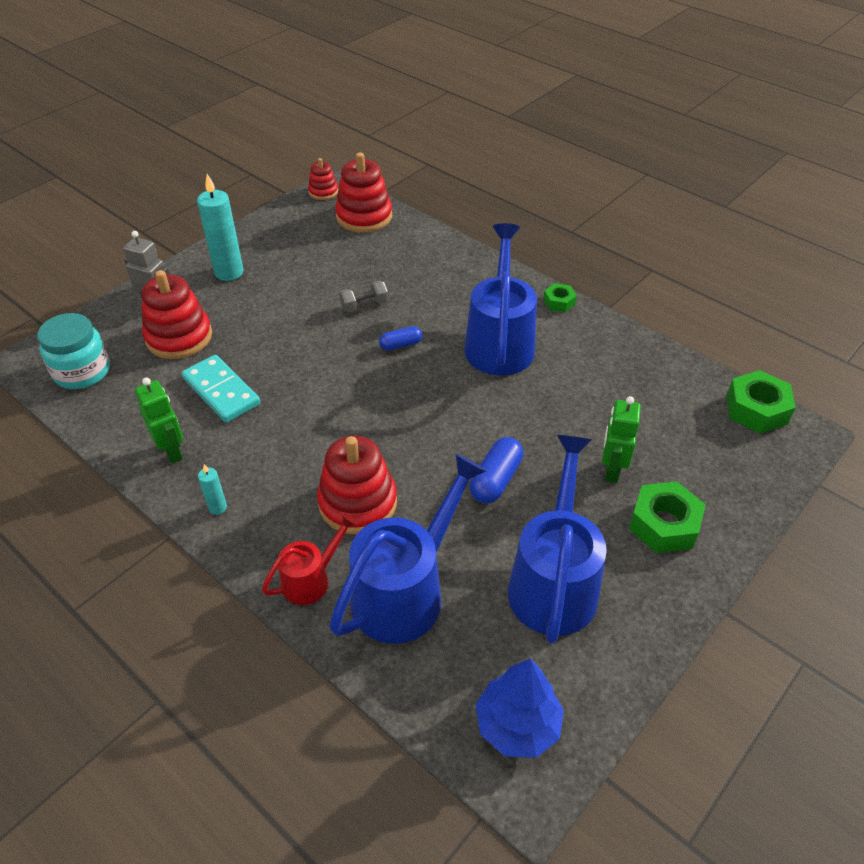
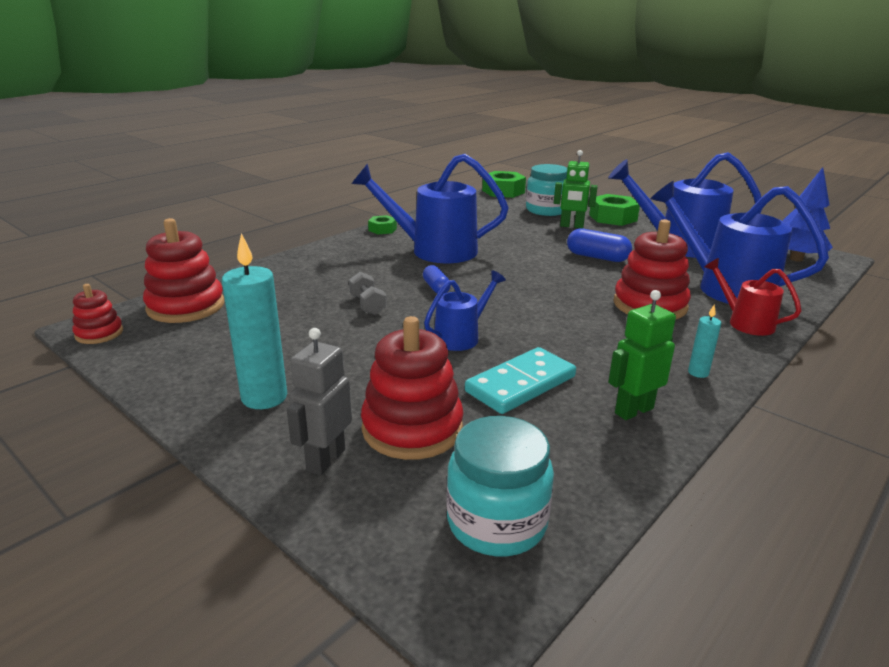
camera: 90 degrees left, 20 degrees down
none -> blue watering can [424,270,506,351]
none -> turquoise jar [526,164,567,216]

